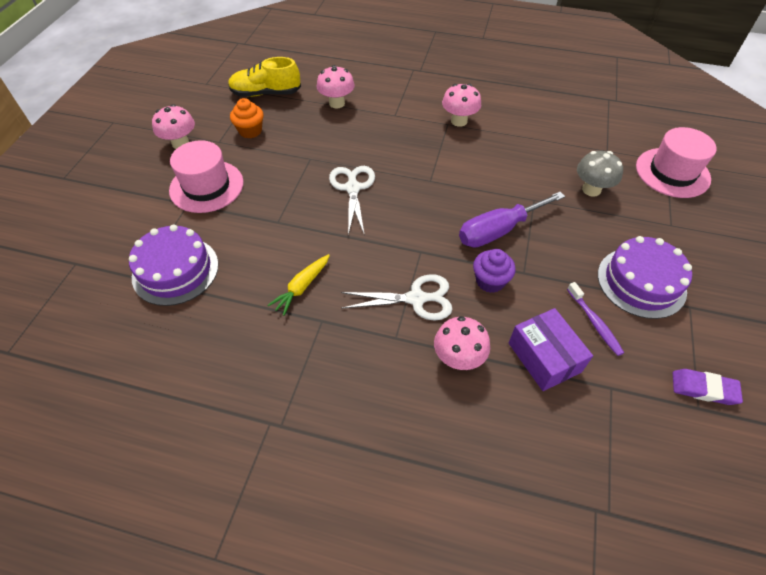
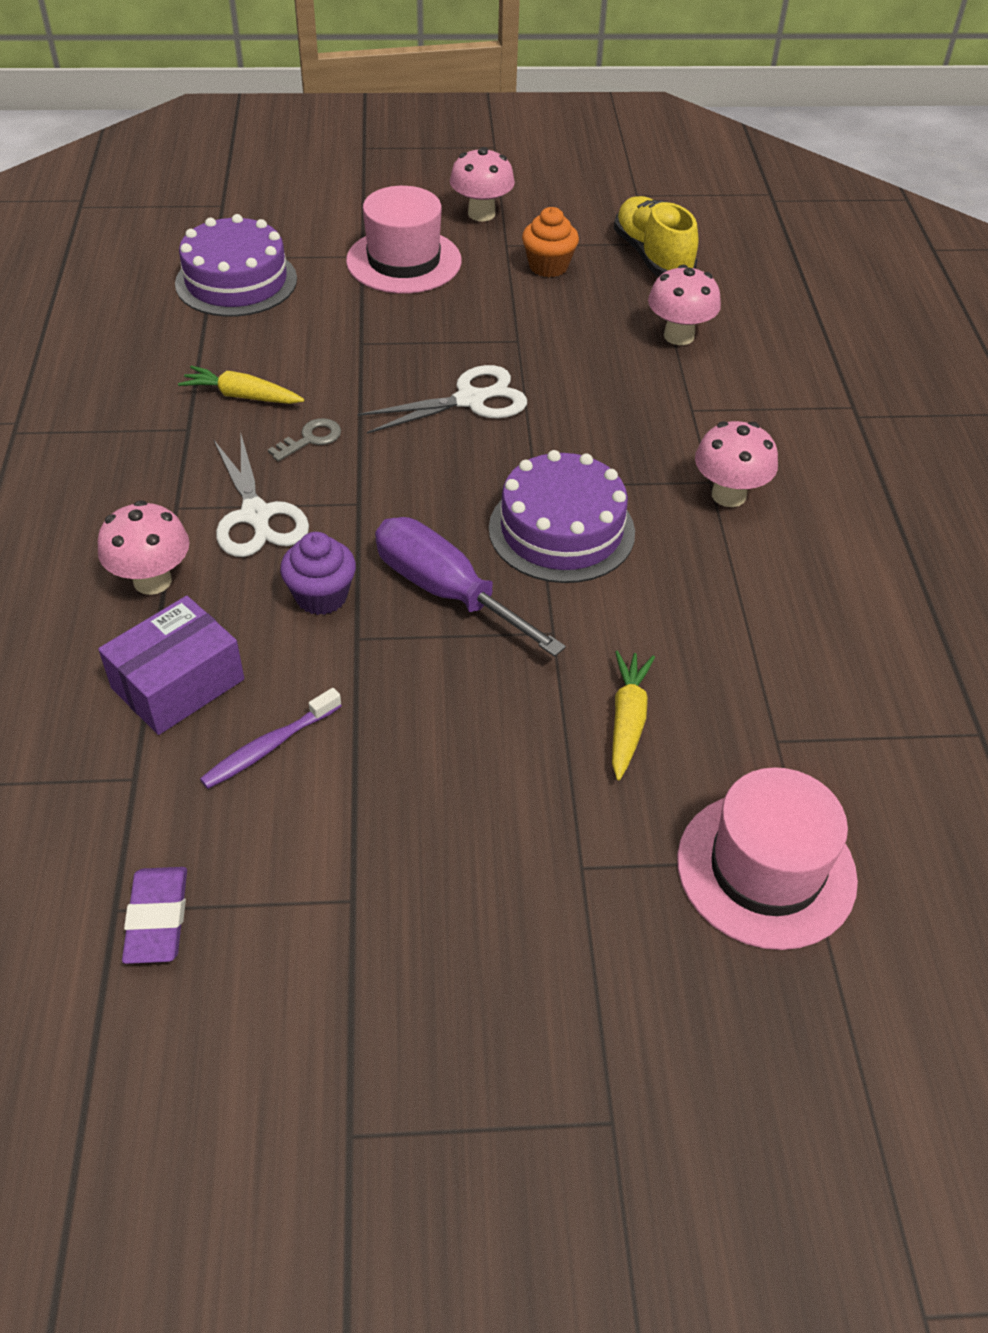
camera: 70 degrees right, 5 degrees down
grey mushroom [577,151,623,197] -> yellow carrot [612,651,655,780]
purple cake [598,236,692,319] -> purple cake moved to [489,450,635,583]
none -> grey key [268,418,341,461]

